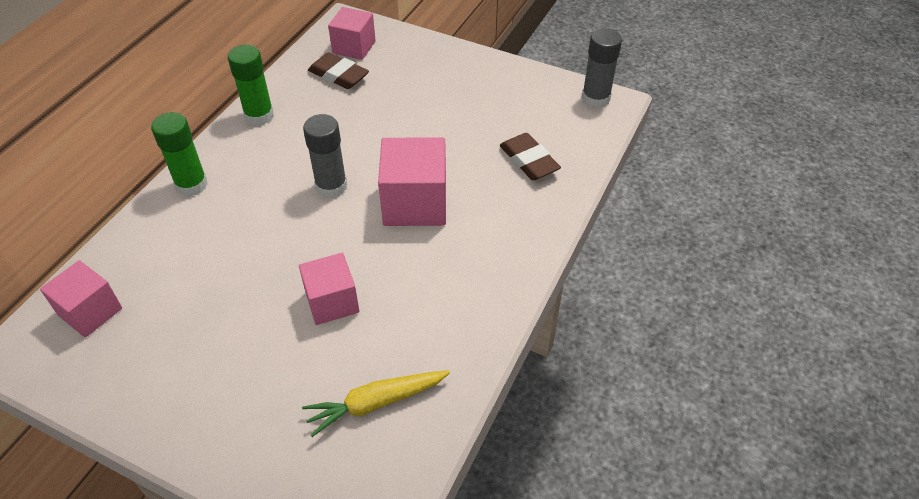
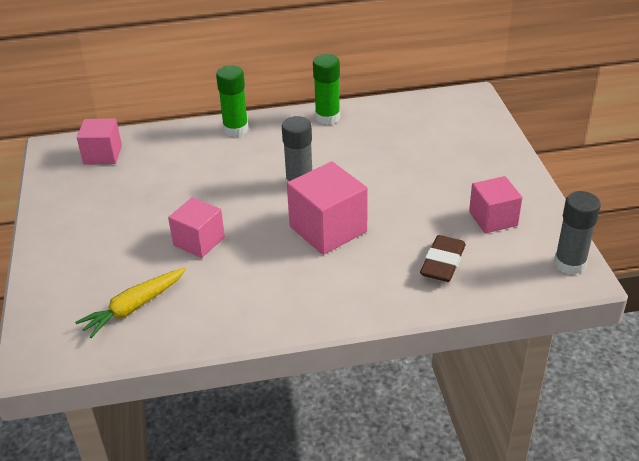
camera: 55 degrees right, 10 degrees down
yellow carrot [302,370,450,437] -> yellow carrot turned 75 degrees counterclockwise [75,268,186,338]
brown eraser [308,53,369,89] -> none
pink cube [328,7,376,60] -> pink cube moved to [469,176,522,233]

